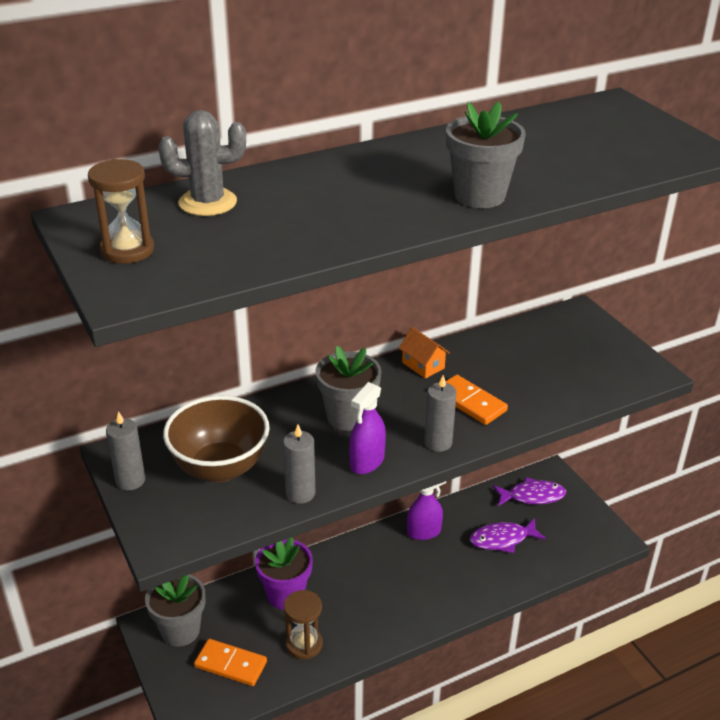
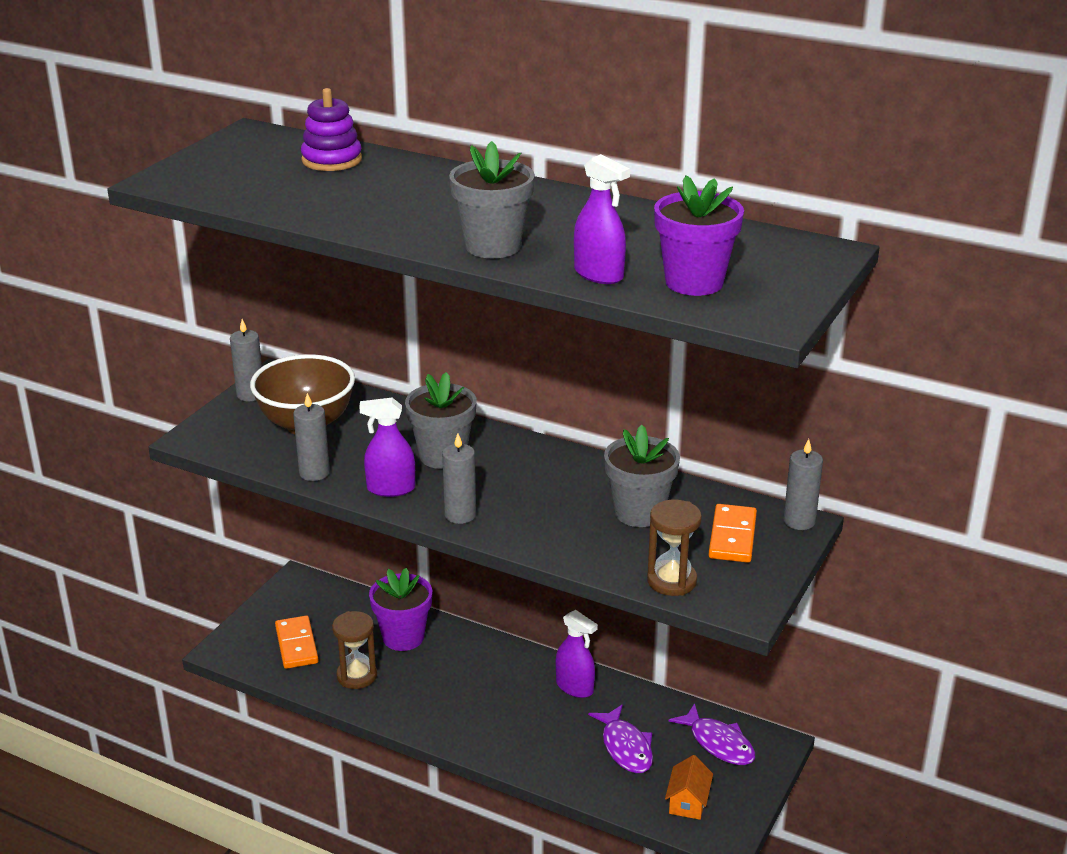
camera: 55 degrees right, 5 degrees down
brown hourglass [88,159,154,264] -> brown hourglass moved to [647,500,702,596]
grey flower pot [145,574,205,647] -> grey flower pot moved to [604,425,680,527]
grey cactus [158,110,246,216] -> purple stacking toy [301,88,362,171]
orange house [399,327,450,379] -> orange house moved to [665,755,713,820]
orange domino [446,375,508,425] -> orange domino moved to [709,504,757,563]
purple fish [470,518,546,553] -> purple fish turned 150 degrees counterclockwise [588,705,653,773]
none -> purple spray bottle [574,154,630,284]
none -> purple flower pot [654,175,744,296]
none -> grey candle [784,439,823,530]

